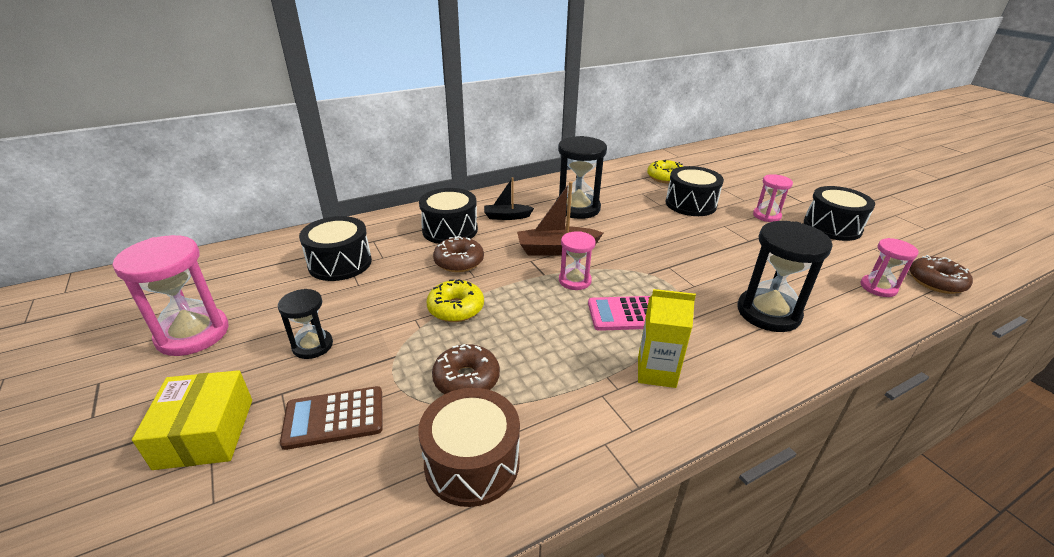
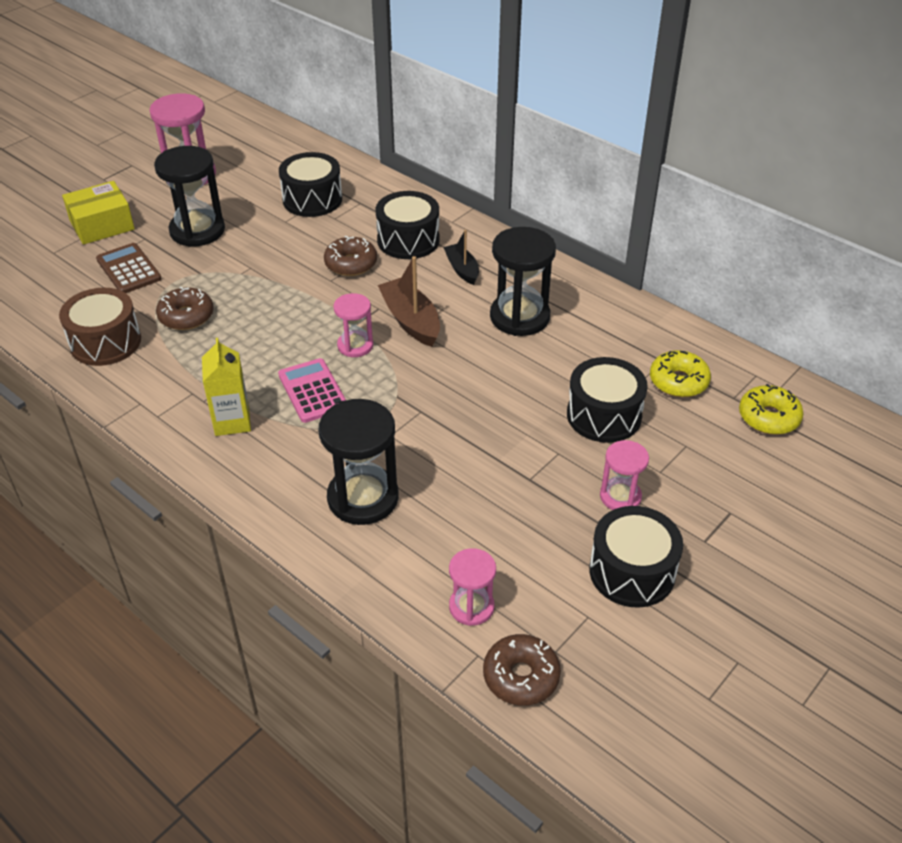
camera: 70 degrees right, 10 degrees up
black hourglass [278,289,333,359] -> black hourglass [154,146,225,247], size x1.72
yellow donut [426,279,484,322] -> yellow donut moved to [739,384,804,435]

